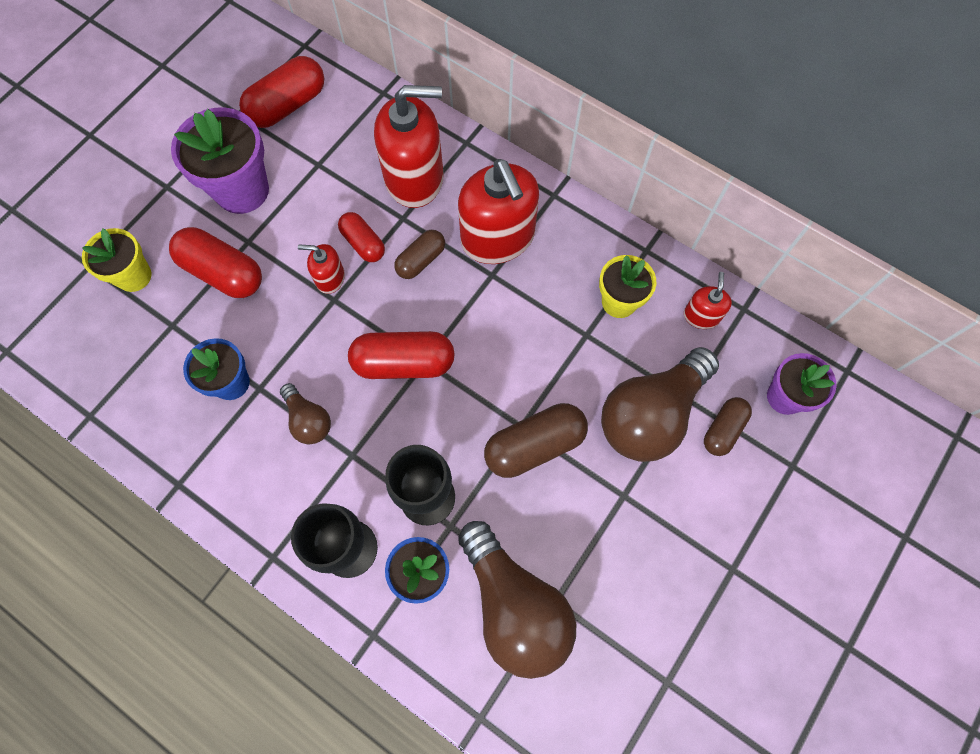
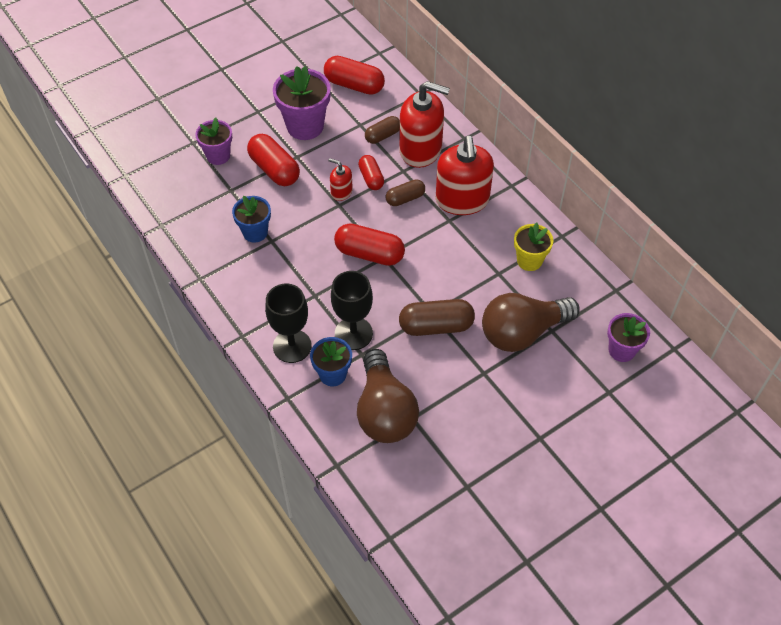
camera: 20 degrees right, 15 degrees down
yellow flower pot [82,228,152,292] -> purple flower pot [195,117,232,165]
red capsule [239,56,324,128] -> red capsule turned 45 degrees clockwise [324,56,385,95]
brown light bulb [280,383,331,444] -> none
red soap dispenser [684,272,732,329] -> none
brown capsule [704,397,752,456] -> brown capsule moved to [365,116,400,144]

